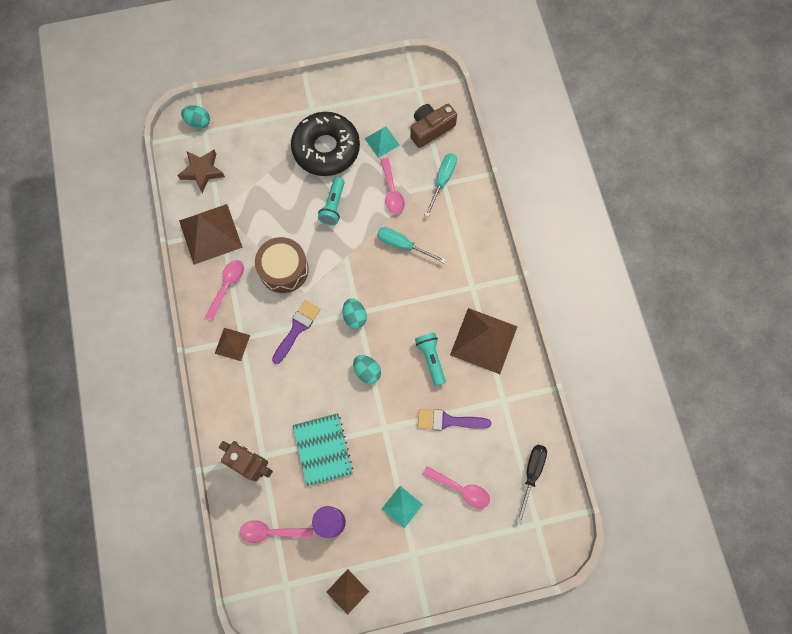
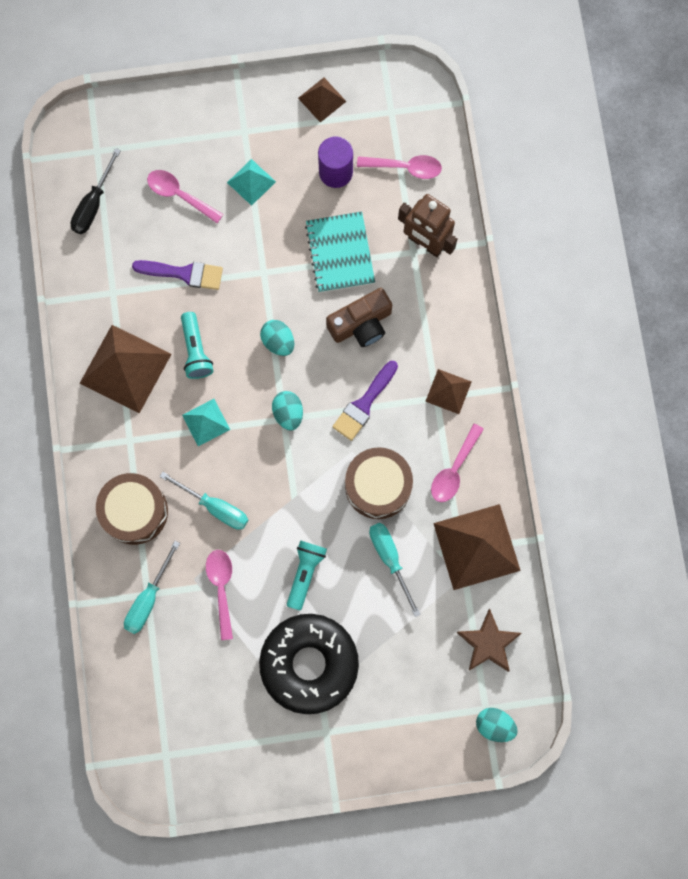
camera: 175 degrees left, 5 degrees up
turquoise pyramid [365,126,400,158] -> turquoise pyramid moved to [182,399,230,446]
brown camera [410,104,457,148] -> brown camera moved to [326,288,392,347]
none -> brown drum [96,473,168,545]
none -> turquoise screwdriver [369,523,421,617]

